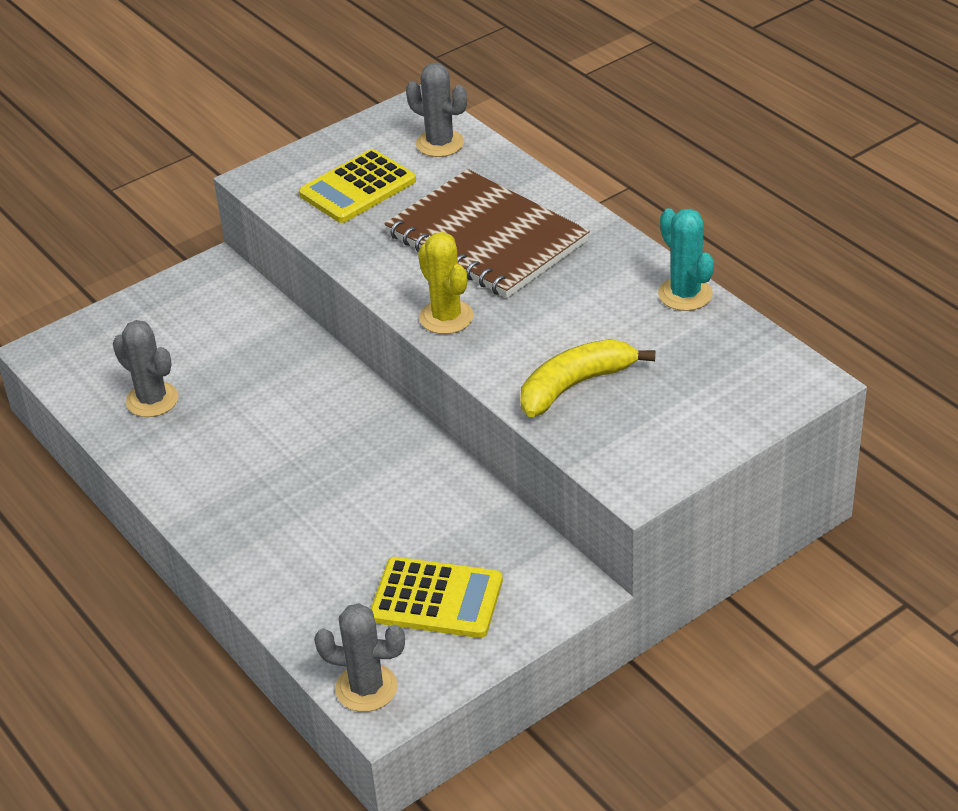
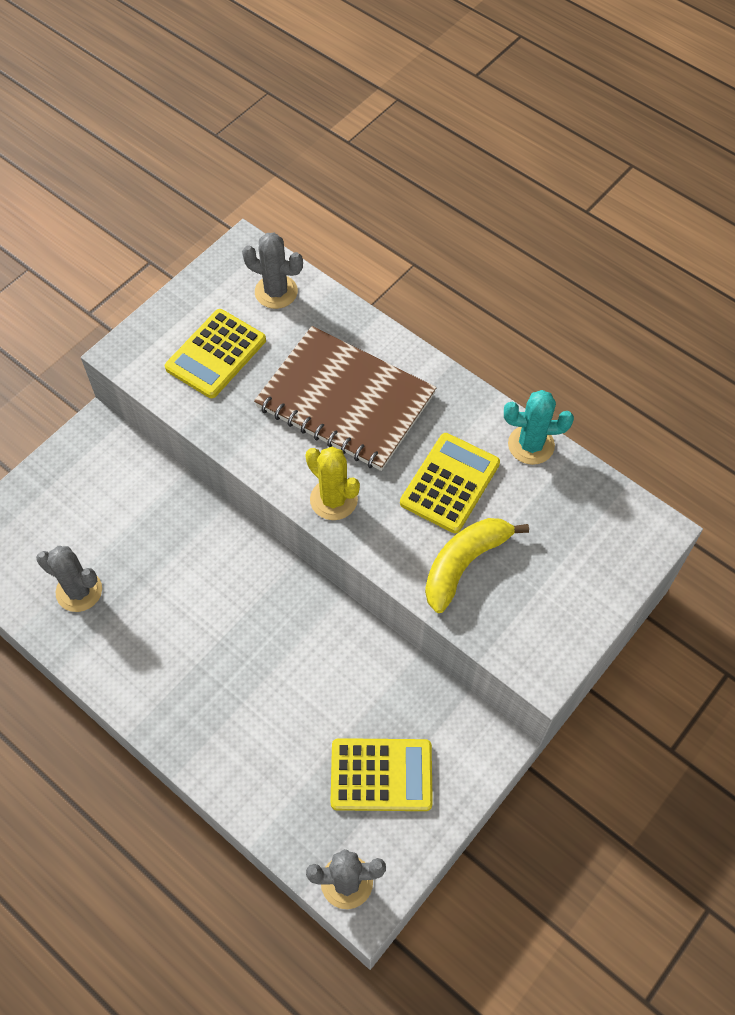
camera: 15 degrees left, 20 degrees up
turquoise cactus [658,208,714,311] -> turquoise cactus turned 45 degrees counterclockwise [504,390,574,465]
none -> yellow calculator [400,433,500,533]

